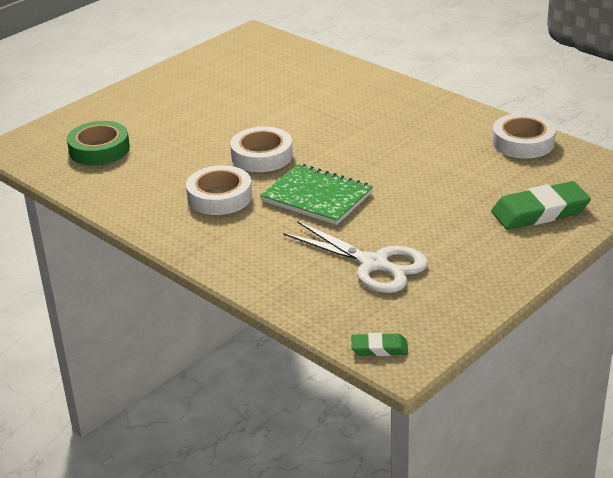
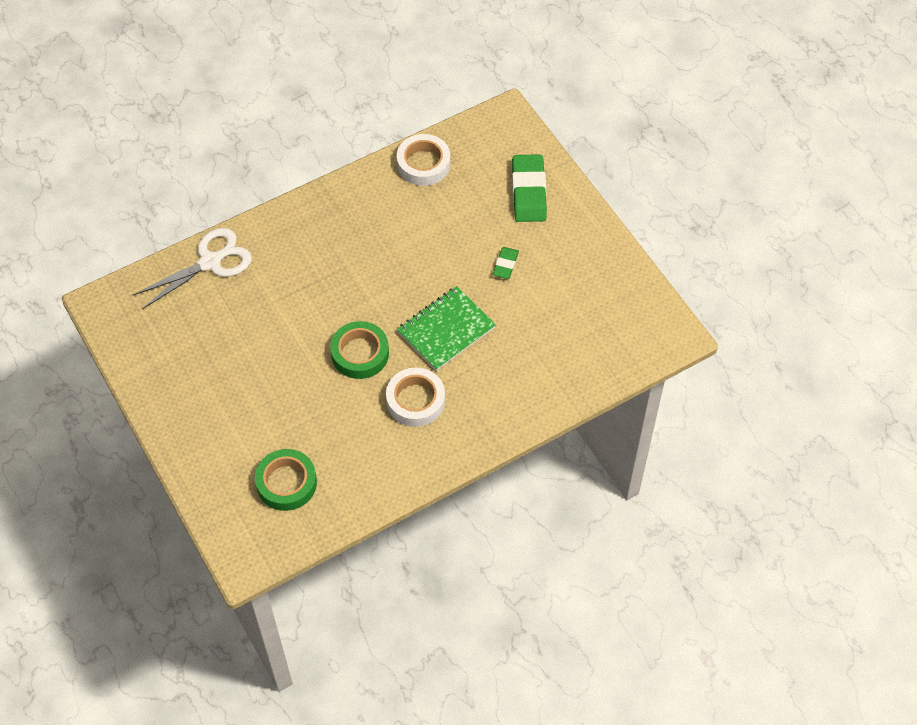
camera: 75 degrees left, 25 degrees up
white tape [230,127,293,172] -> green tape [330,321,389,379]
white scissors [283,221,428,293] -> white scissors moved to [132,228,252,309]
green eraser [351,333,408,356] -> green eraser moved to [493,247,519,279]

